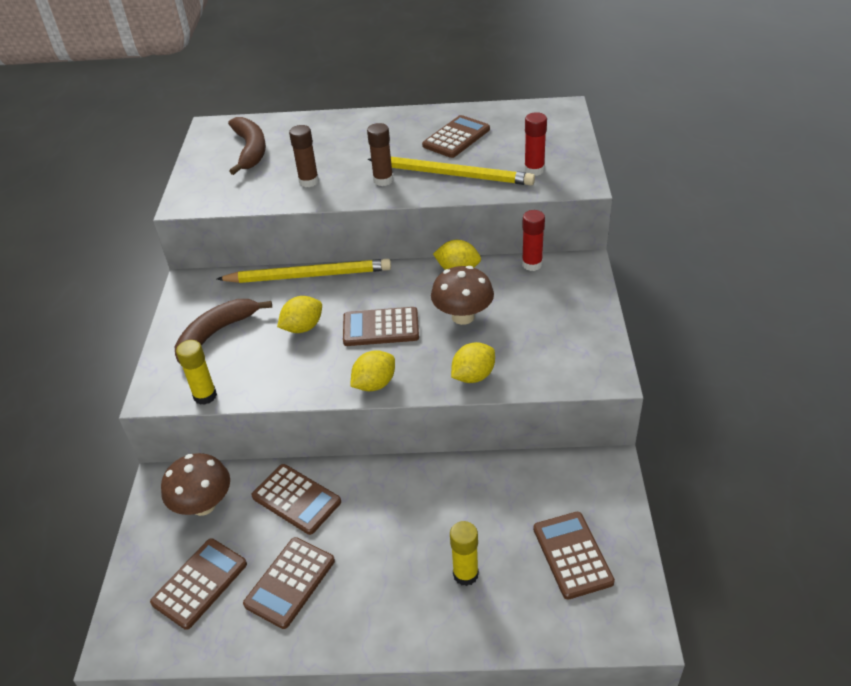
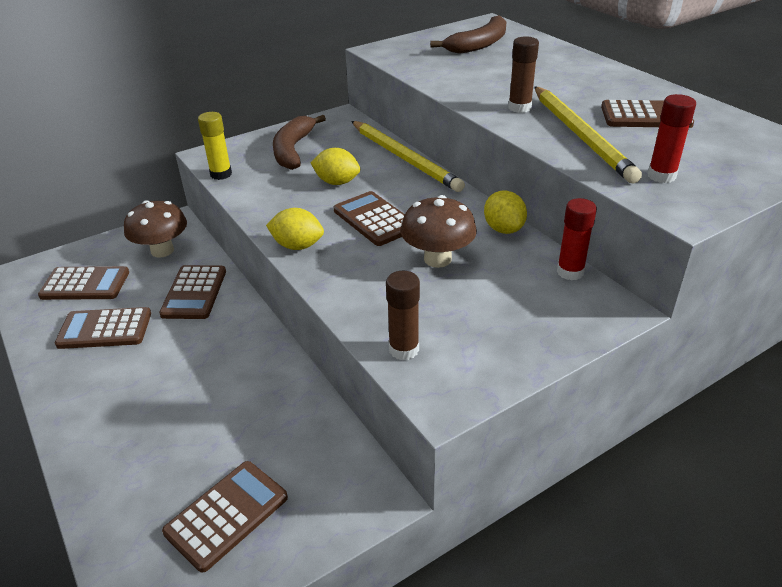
camera: 55 degrees right, 5 degrees down
brown banana [175,299,272,363] -> brown banana turned 90 degrees counterclockwise [273,115,326,170]
brown glue stick [289,125,319,187] -> brown glue stick moved to [386,271,420,360]
yellow glue stick [450,521,479,586] -> none
yellow lemon [451,342,495,383] -> none

